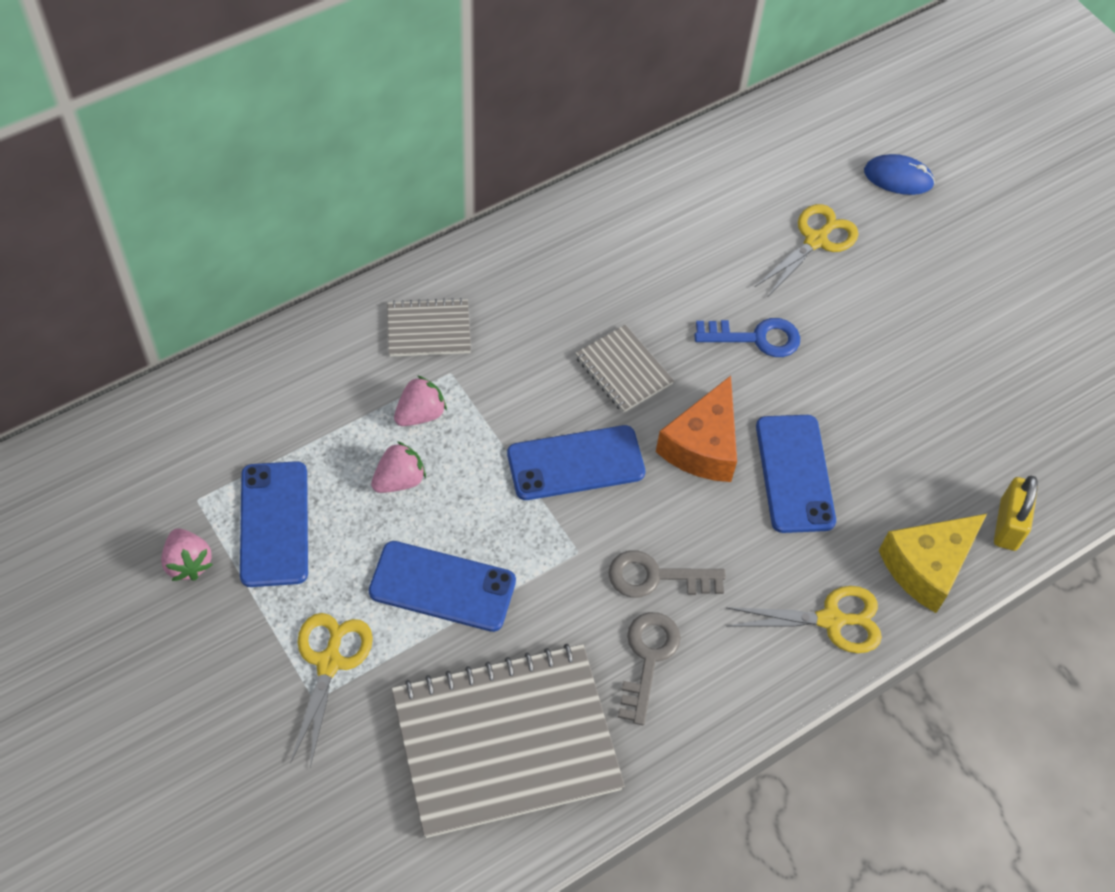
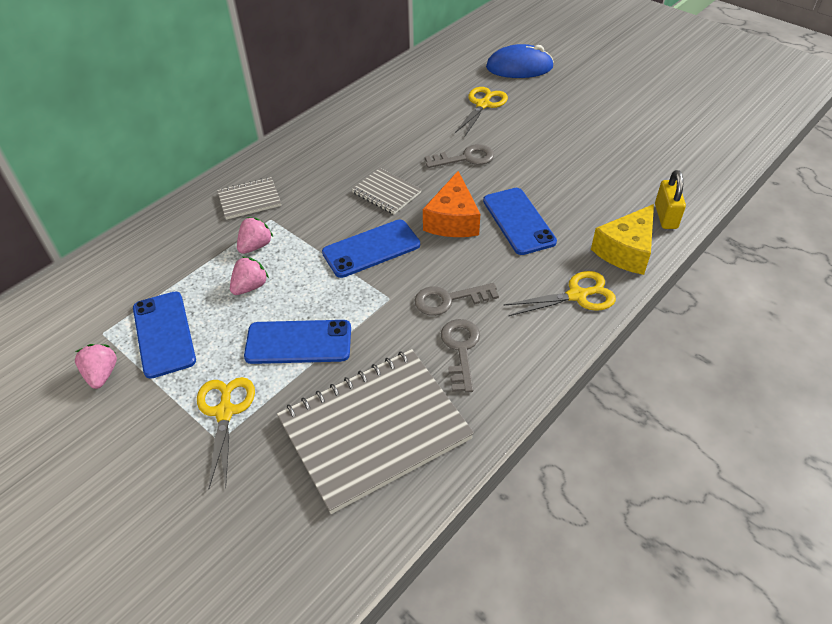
camera: 10 degrees left, 10 degrees down
pink strawberry [161,528,213,581] -> pink strawberry turned 150 degrees counterclockwise [75,344,117,389]
blue key [694,318,800,357] -> grey key [425,144,494,168]
blue mouse [864,154,935,195] -> blue mouse [486,44,554,78], size x1.53

